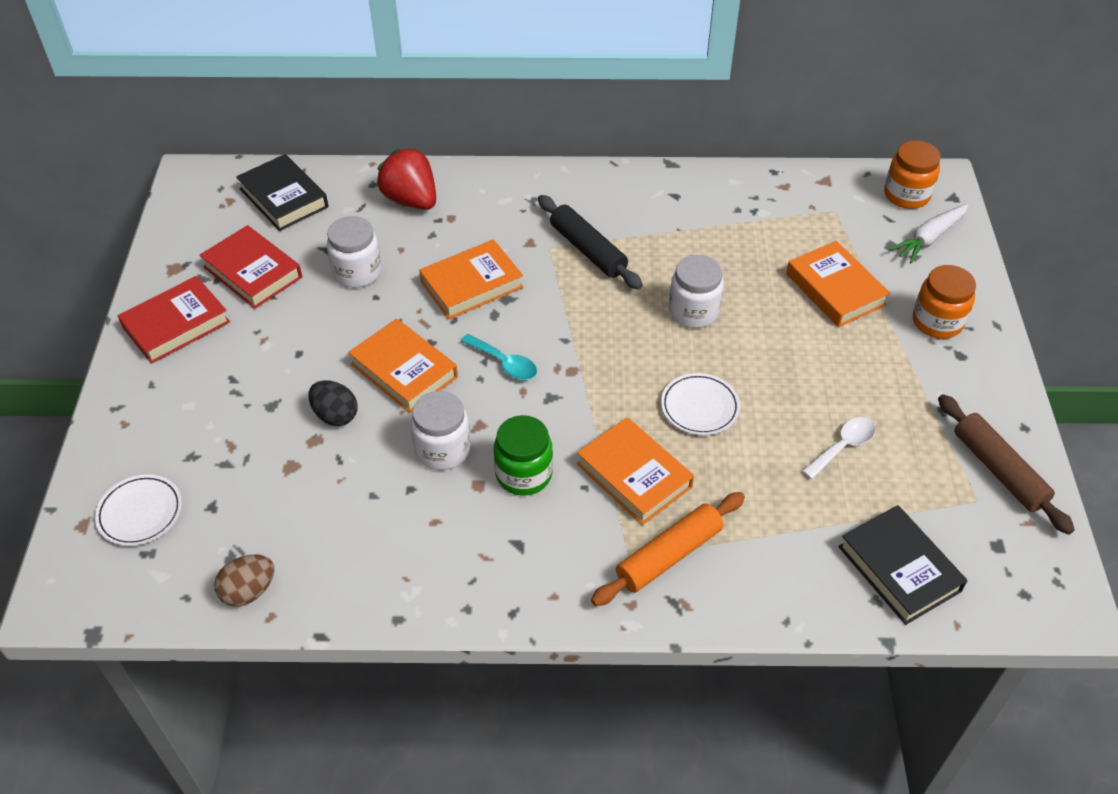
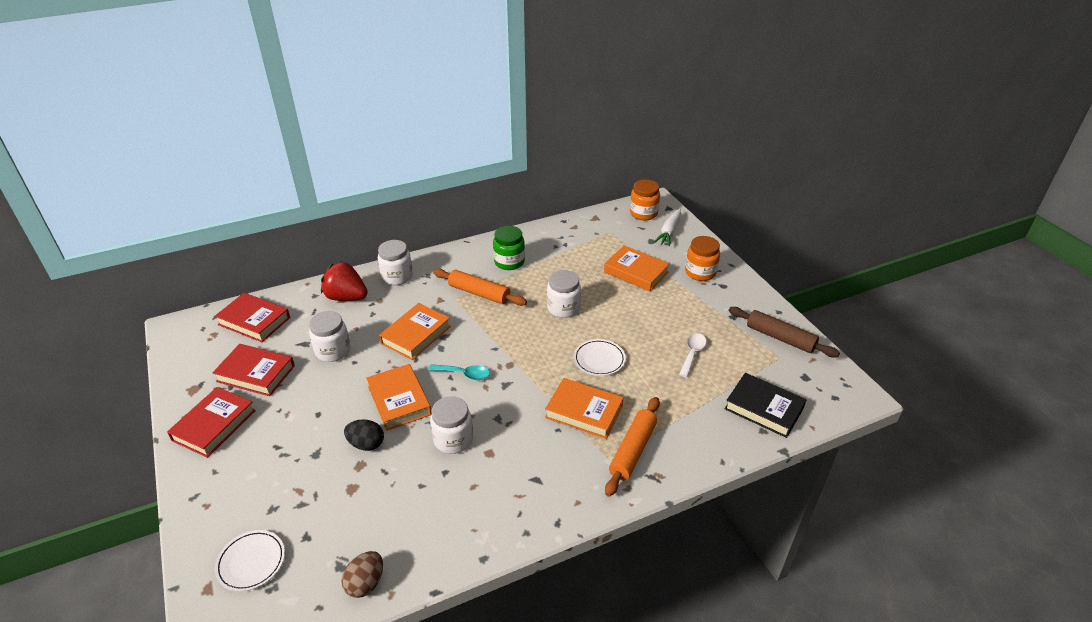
camera: 25 degrees left, 10 degrees down
black book [236,154,328,231] -> red book [215,293,290,342]
orange book [348,319,458,413] -> orange book turned 45 degrees clockwise [366,364,431,430]
green jar [494,415,553,496] -> green jar moved to [493,226,525,270]
black rolling pin [538,195,643,290] -> orange rolling pin [433,269,527,306]
none -> white jar [378,240,413,285]

